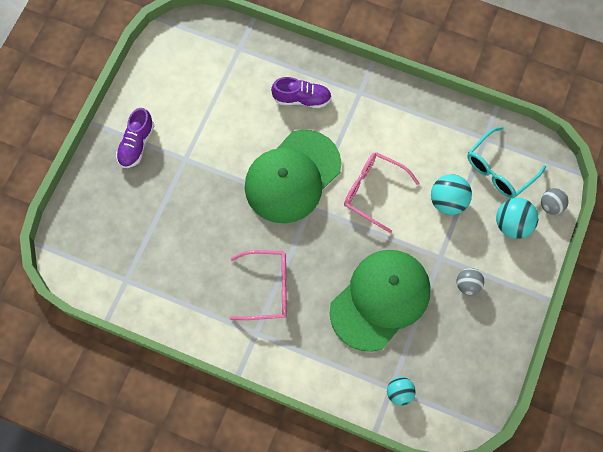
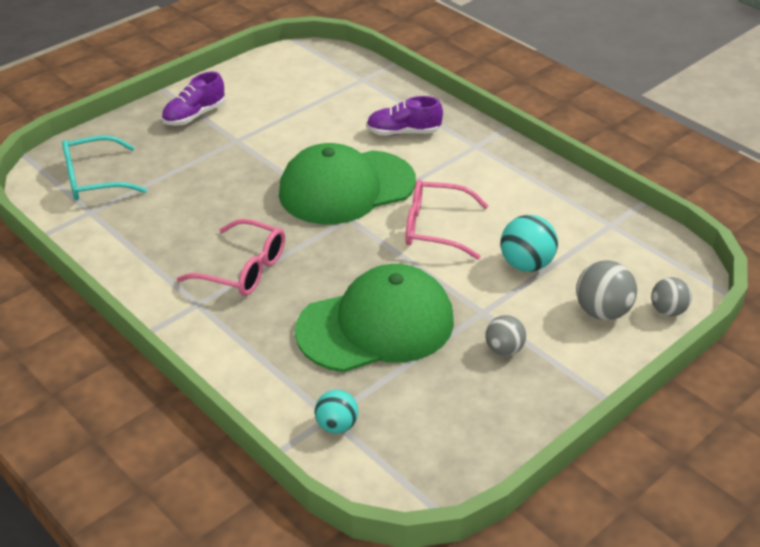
camera: 25 degrees right, 30 degrees down
purple shoe [271,77,332,108] -> purple shoe turned 150 degrees clockwise [366,96,443,136]
pink glasses [344,152,419,233] -> pink glasses turned 45 degrees counterclockwise [405,180,488,260]
turquoise glasses [467,127,546,198] -> turquoise glasses moved to [62,135,147,200]
turquoise ball [496,198,538,239] -> grey ball [576,260,637,320]

